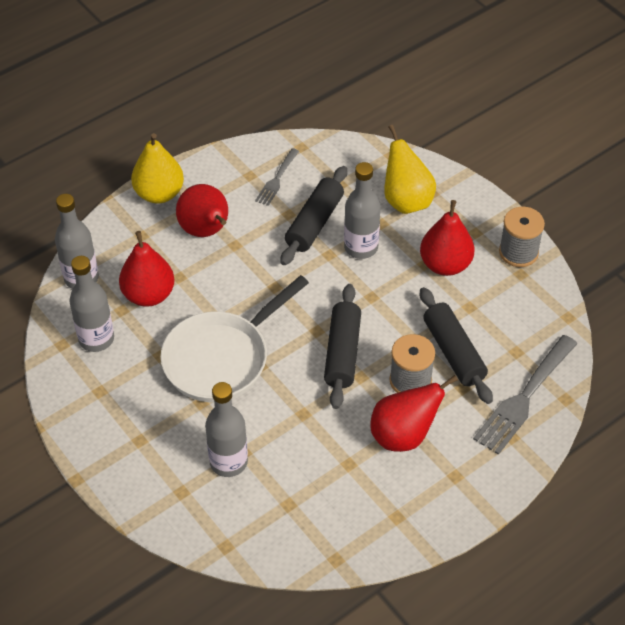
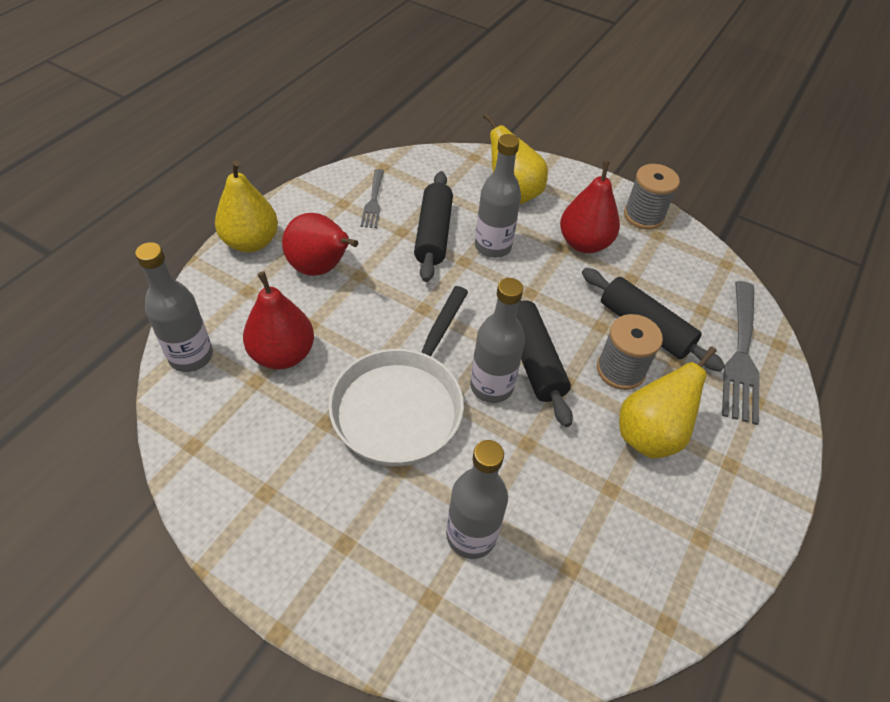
camera: 25 degrees left, 0 degrees up
grey bottle [69,256,114,352] -> grey bottle moved to [470,278,525,403]
red pear [370,375,458,452] -> yellow pear [619,347,717,458]

